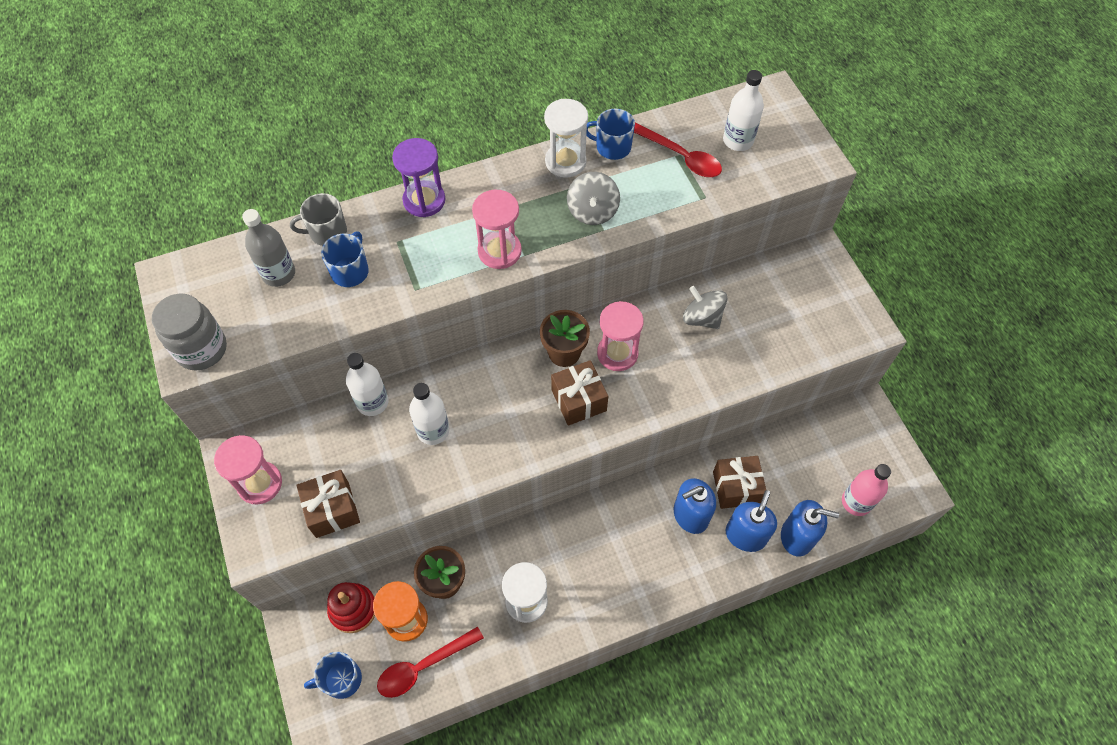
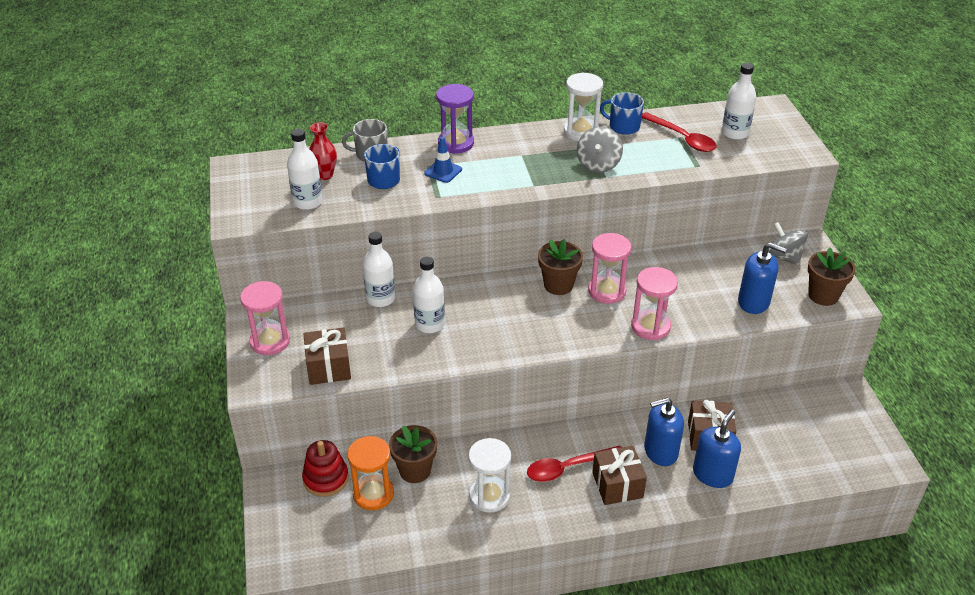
camera: 10 degrees right, 20 degrees down
grey jar [152,294,227,371] -> none
grey bottle [242,209,295,287] -> red vase [309,122,337,180]
blue mug [304,652,362,699] -> none
red spoon [377,626,484,698] -> red spoon moved to [527,446,622,482]
pink hourglass [472,190,522,269] -> pink hourglass moved to [631,267,678,340]
brown gift [551,360,608,426] -> brown gift moved to [592,446,647,505]
grey spinning top [683,286,727,329] -> grey spinning top moved to [768,222,808,265]
blue soap dispenser [781,500,839,557] -> blue soap dispenser moved to [738,242,787,314]
pink bottle [842,464,891,516] -> none
none -> white bottle [287,129,323,210]
none -> blue traffic cone [424,137,462,183]
none -> brown flower pot [808,247,856,306]

